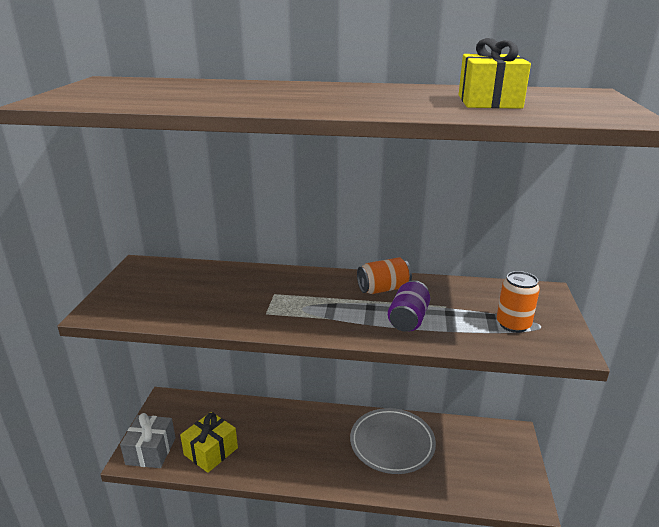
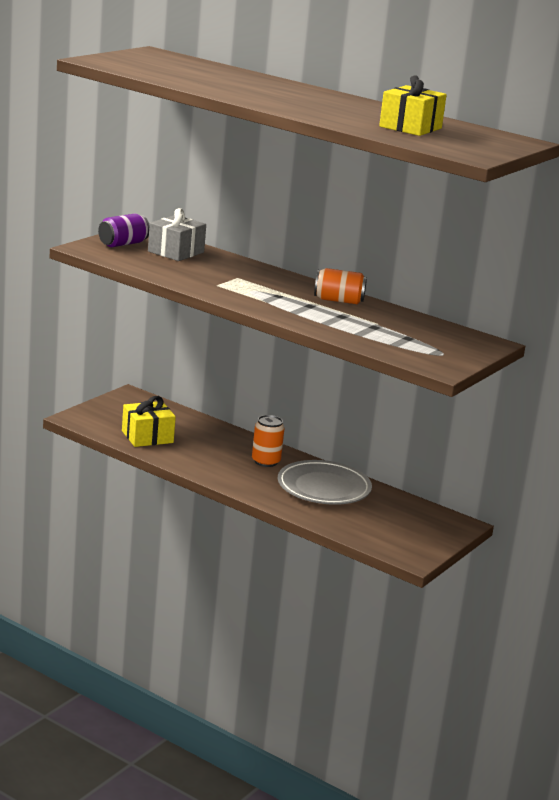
camera: 25 degrees right, 5 degrees down
grey gift [120,413,176,468] -> grey gift moved to [148,208,206,261]
purple can [388,280,430,332] -> purple can moved to [98,214,149,247]
orange can [497,271,540,333] -> orange can moved to [252,415,284,467]

